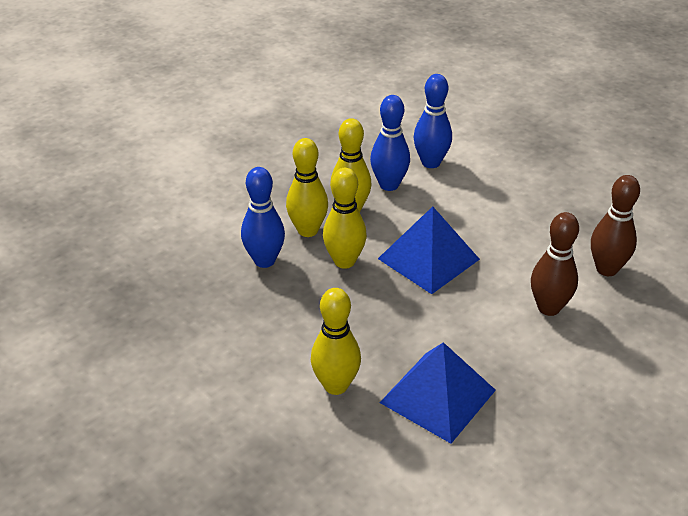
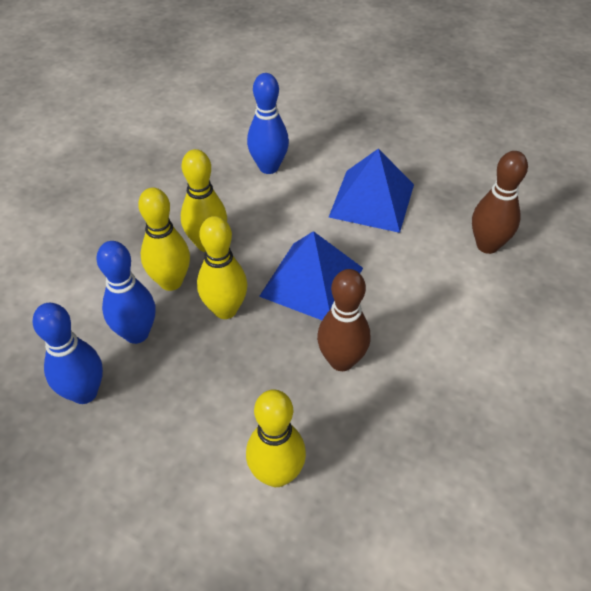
camera: 20 degrees left, 10 degrees up
blue bowling pin [370,95,410,191] -> blue bowling pin moved to [32,303,103,404]
blue pyramid [379,342,496,444] -> blue pyramid moved to [329,149,414,233]
brown bowling pin [531,212,579,316] -> brown bowling pin moved to [317,269,370,371]

